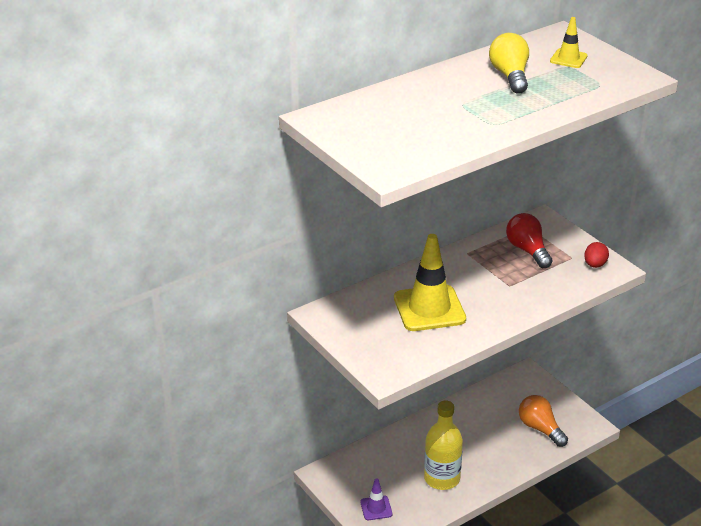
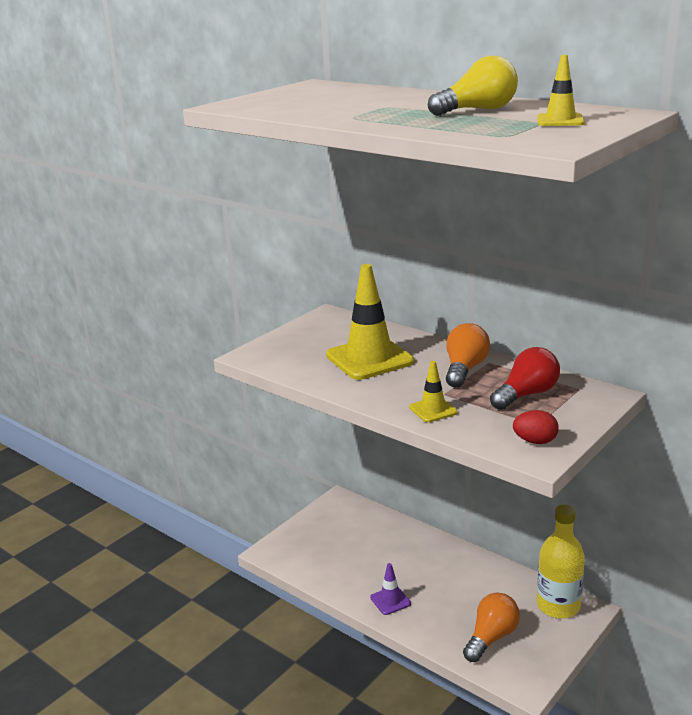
camera: 75 degrees right, 10 degrees down
purple traffic cone [360,478,392,520] -> purple traffic cone moved to [370,563,411,615]
yellow bottle [424,401,463,490] -> yellow bottle moved to [537,505,585,619]
none -> yellow traffic cone [409,361,458,422]
none -> orange light bulb [446,323,490,388]

